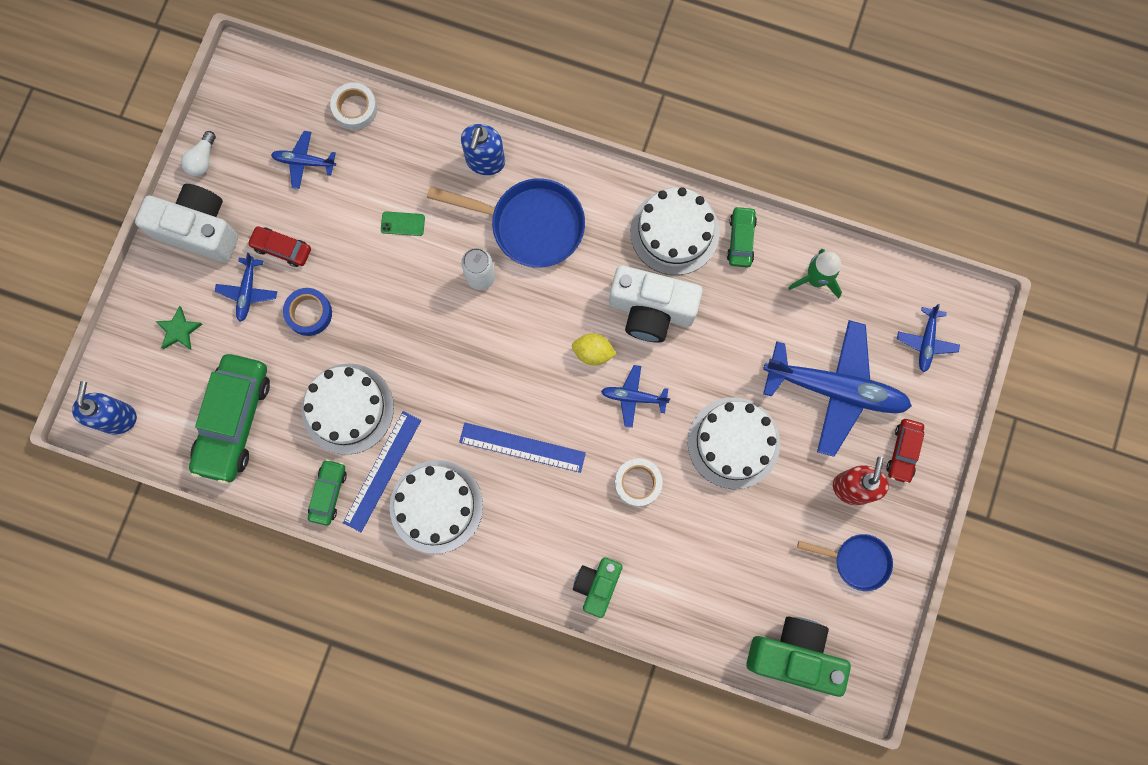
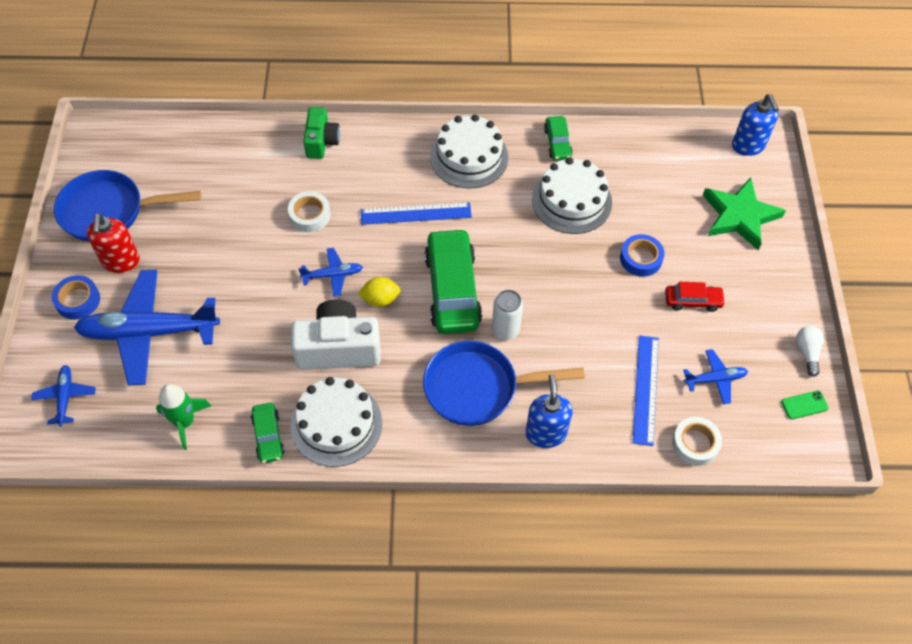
camera: 160 degrees right, 20 degrees down
white camera [135,184,238,262] -> none
green star [155,306,203,350] -> green star [703,178,786,250], size x2.01
green car [189,354,270,484] -> green car moved to [424,228,482,334]
blue plane [215,253,277,322] -> none
blue ruler [343,411,421,532] -> blue ruler moved to [633,335,659,446]
green phone [381,211,425,236] -> green phone moved to [781,391,829,419]
white cake [688,397,780,489] -> none
green camera [746,617,851,697] -> none
blue pan [797,534,893,591] -> blue pan [54,170,201,242], size x1.73
red car [886,419,924,484] -> blue tape [52,275,100,320]

